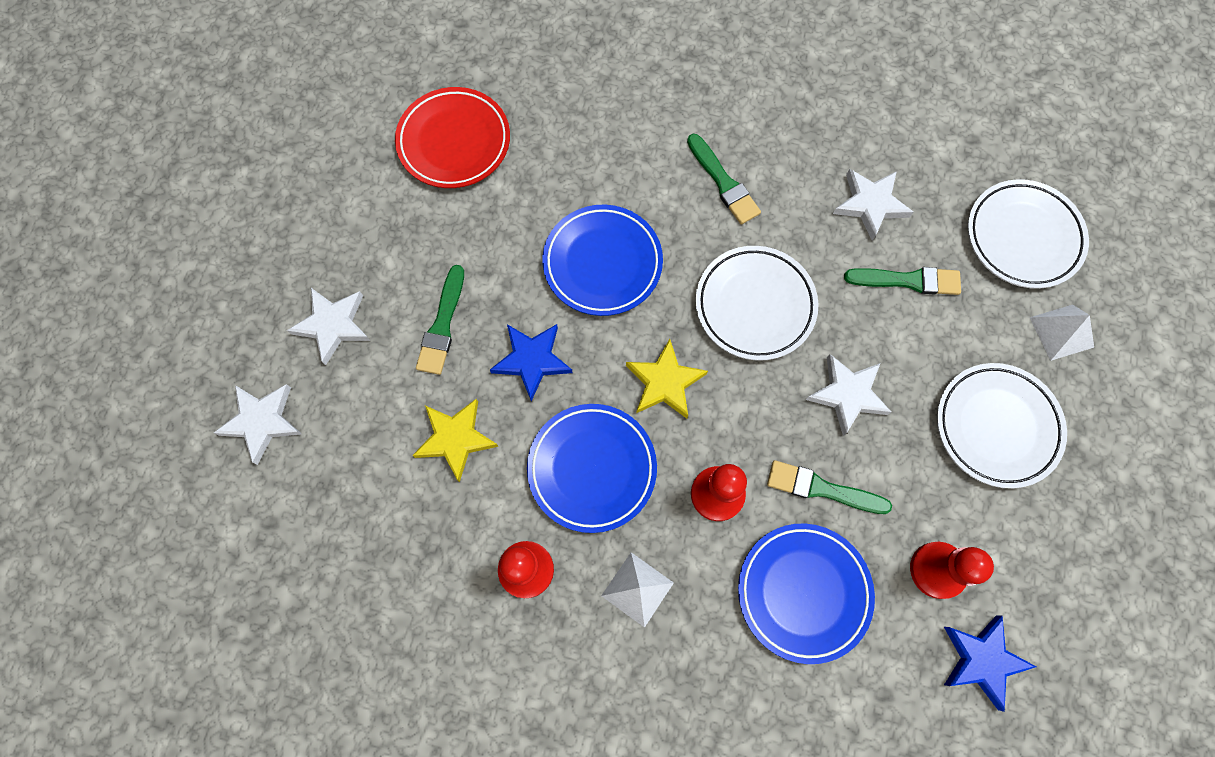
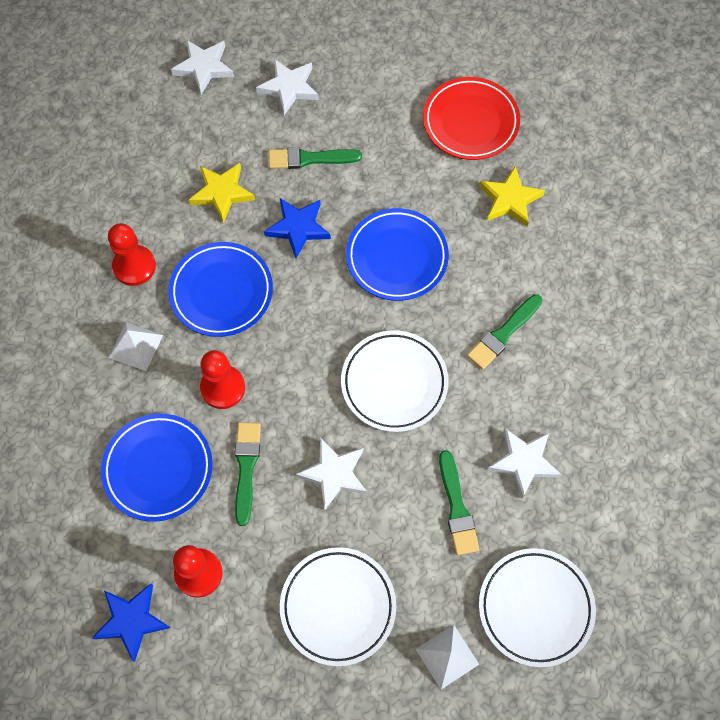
camera: 75 degrees right, 5 degrees down
yellow star [626,339,708,419] -> yellow star moved to [479,166,545,227]

